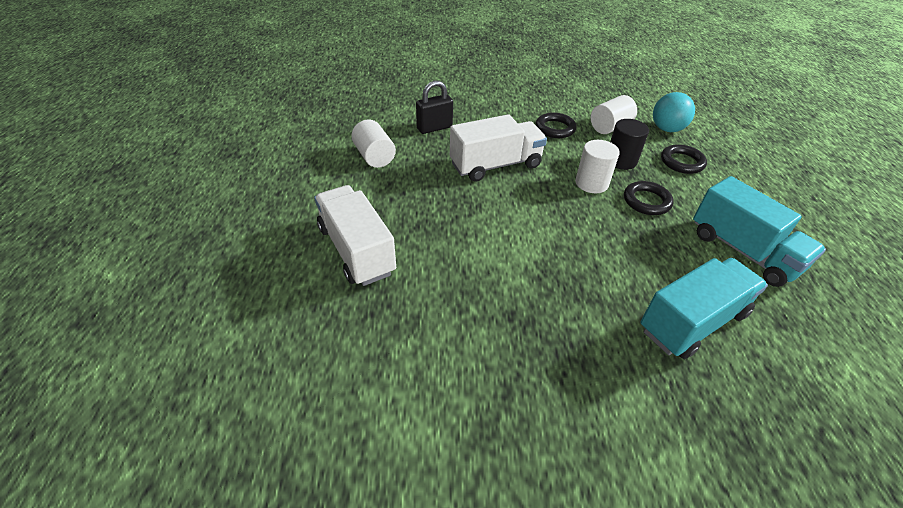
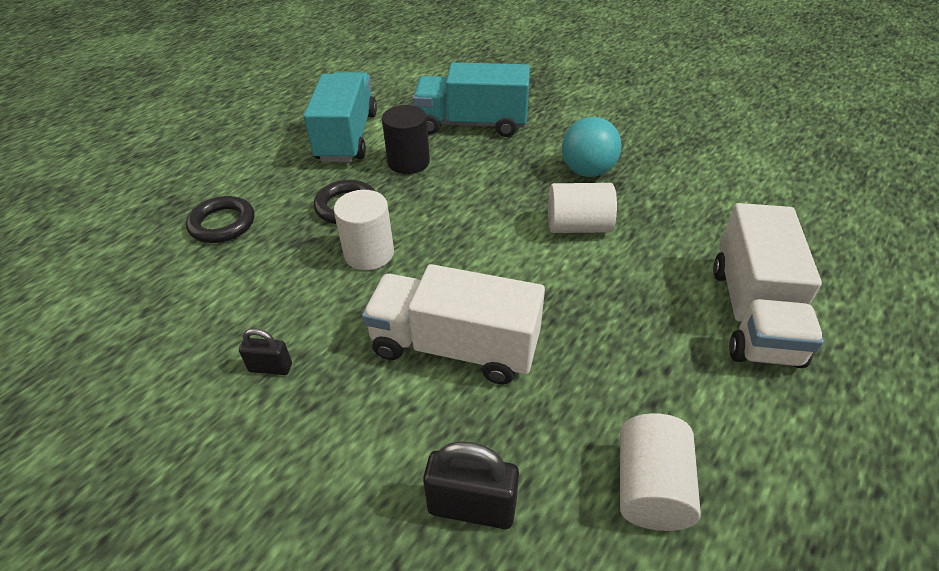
camera: 140 degrees left, 0 degrees up
black ring [536,113,577,138] -> black padlock [239,328,292,375]
white cylinder [591,95,637,134] -> white cylinder moved to [548,183,617,233]
black cylinder [610,119,649,170] -> black cylinder moved to [382,105,430,174]
turquoise ball [653,92,695,132] -> turquoise ball moved to [562,117,622,177]

